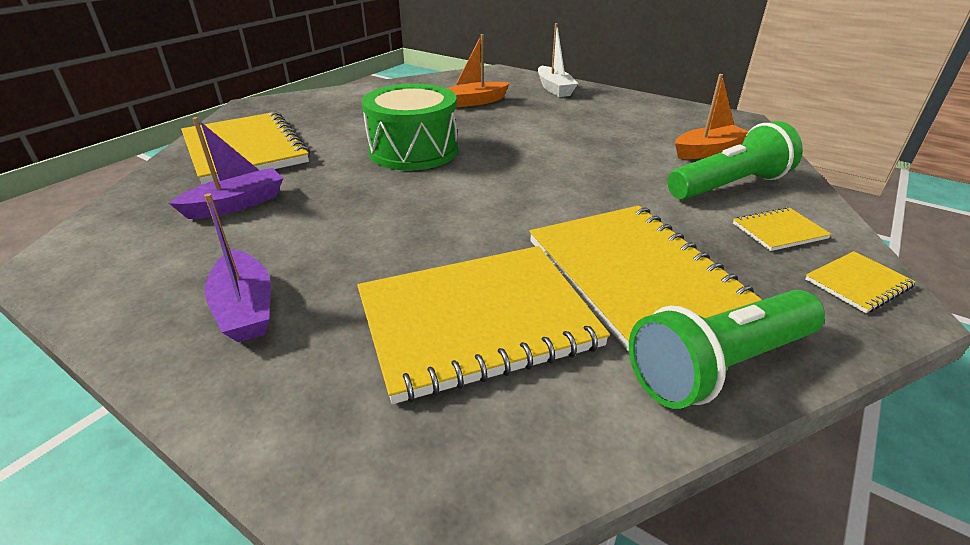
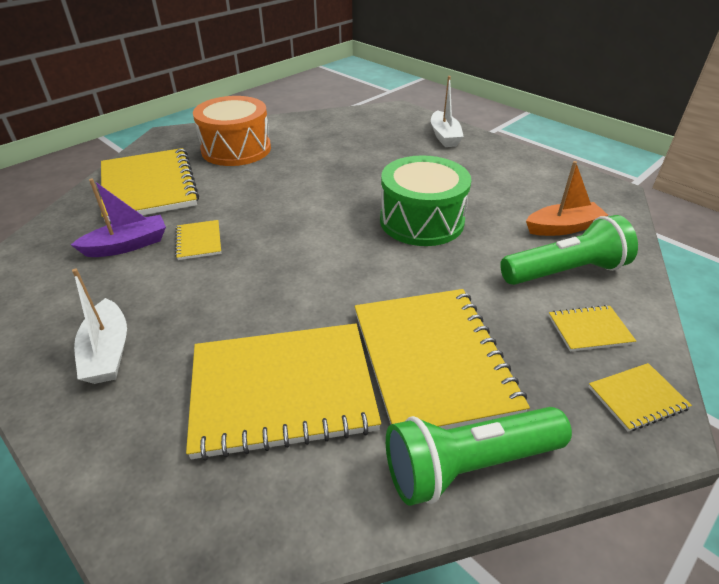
camera: 10 degrees right, 5 degrees up
purple boat [204,193,271,342] -> white boat [72,268,127,384]
green drum [362,84,458,171] -> green drum moved to [380,155,471,246]
orange boat [447,34,510,108] -> none
none -> yellow notebook [175,220,221,260]
none -> orange drum [193,96,271,166]

